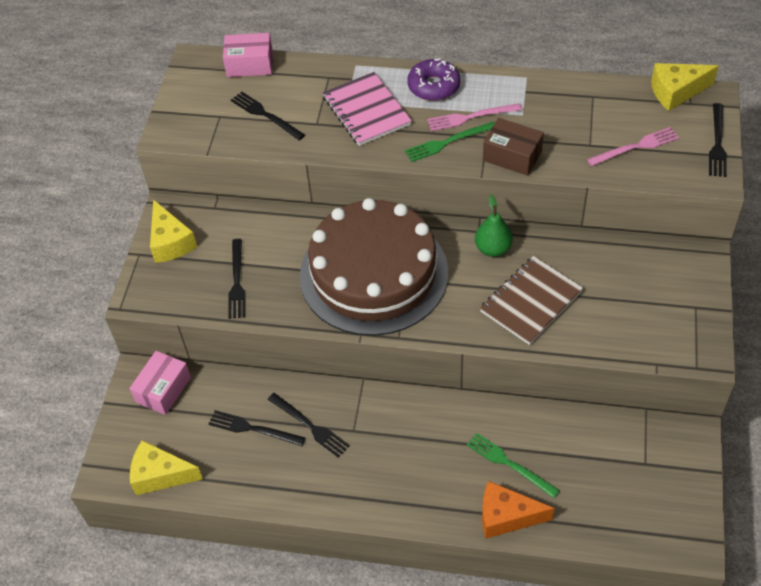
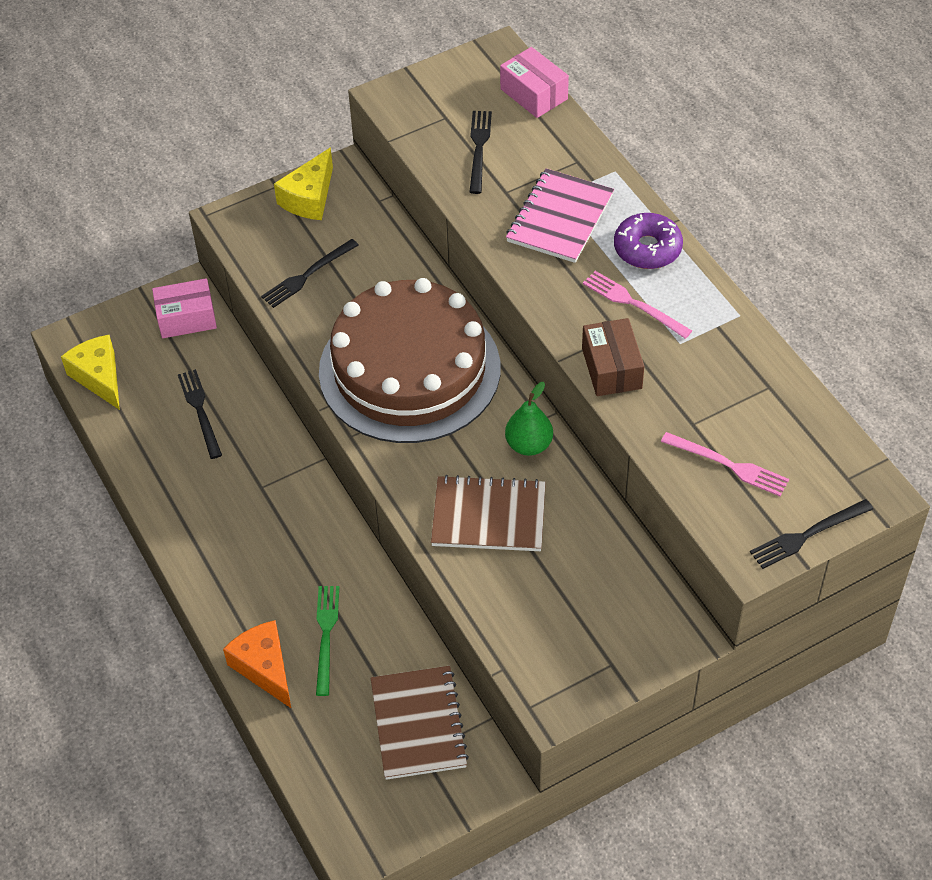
camera: 50 degrees right, 0 degrees up
black fork [268,393,350,458] -> none
green fork [405,122,495,162] -> none
yellow cheese [651,63,719,111] -> none
none -> brown notebook [371,666,469,780]

